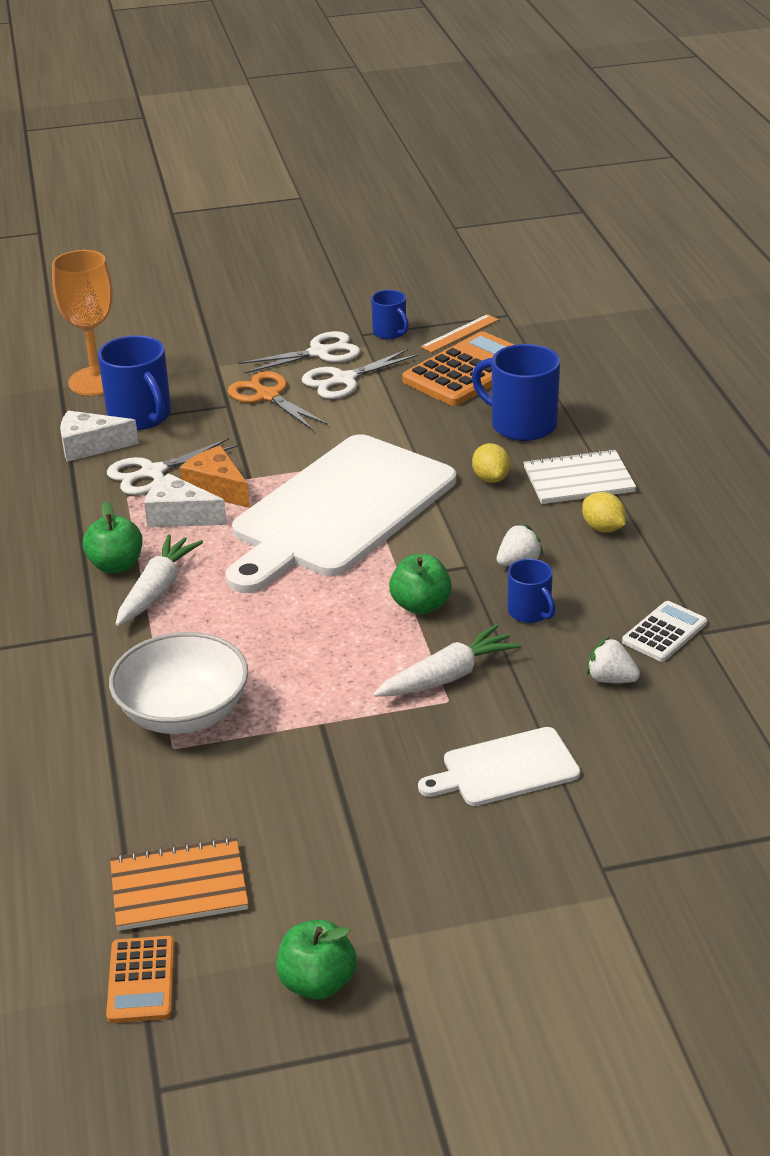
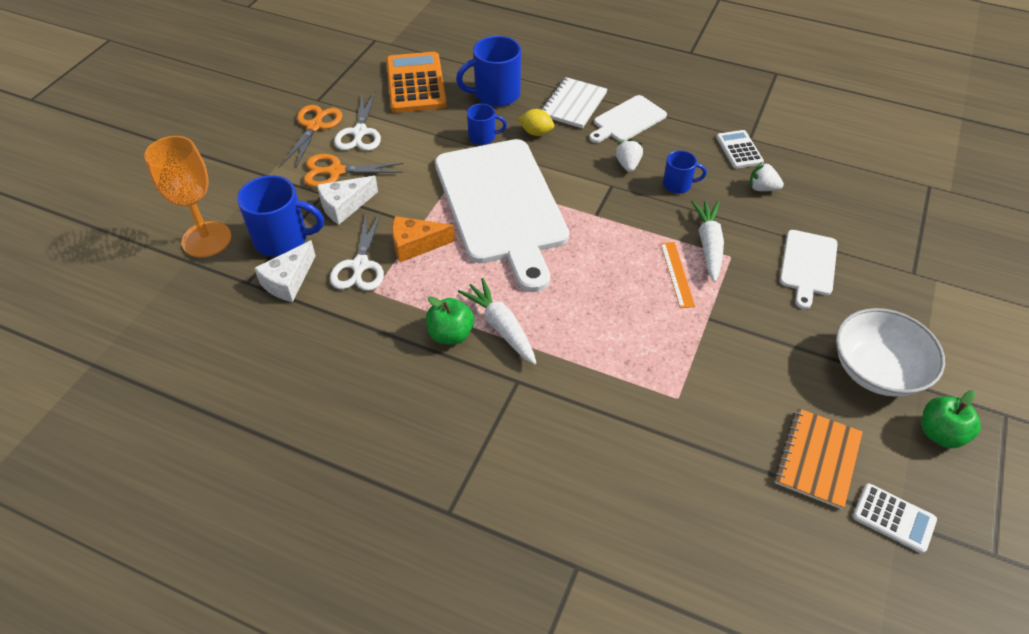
camera: 55 degrees left, 15 degrees up
orange calculator [106,936,175,1023] -> white calculator [853,483,937,554]
white bowl [109,632,248,734] -> white bowl moved to [836,308,945,397]
white cheese [144,473,227,527] -> white cheese moved to [317,176,378,225]
white scissors [238,331,360,374] -> orange scissors [282,105,342,167]
blue mug [371,290,409,339] -> blue mug moved to [467,104,507,145]
green apple [389,554,452,615] -> none
orange ruler [421,314,499,352] -> orange ruler moved to [660,242,695,308]
yellow lemon [582,492,626,532] -> white cutting board [589,95,667,143]
white strawberry [587,637,640,683] -> white strawberry turned 45 degrees clockwise [749,162,784,191]

